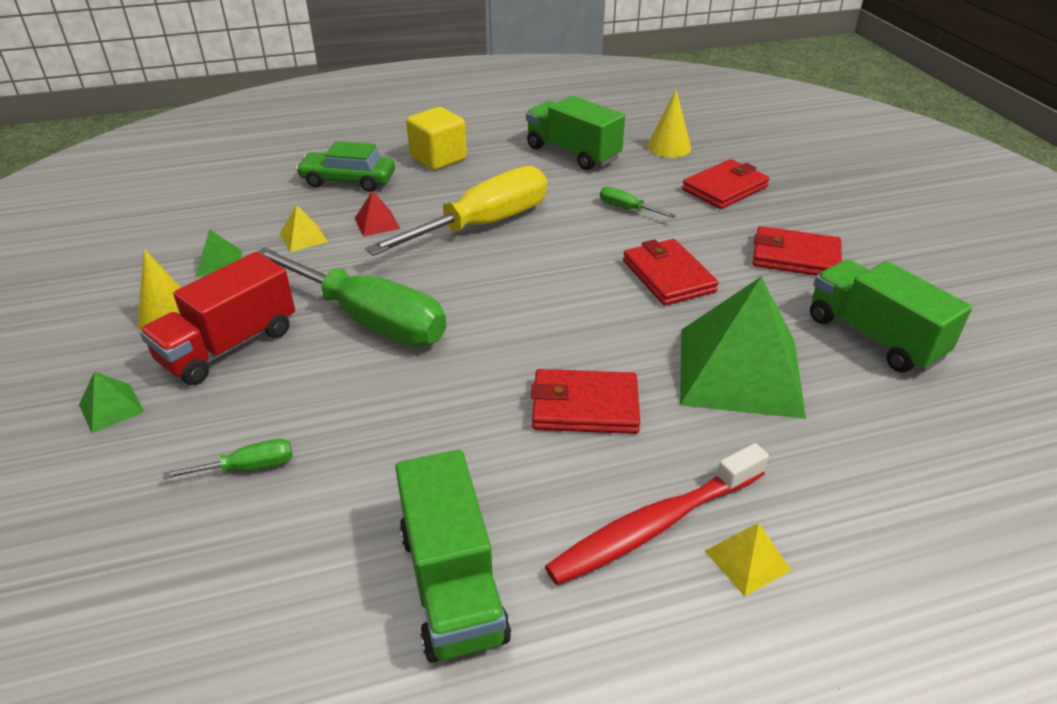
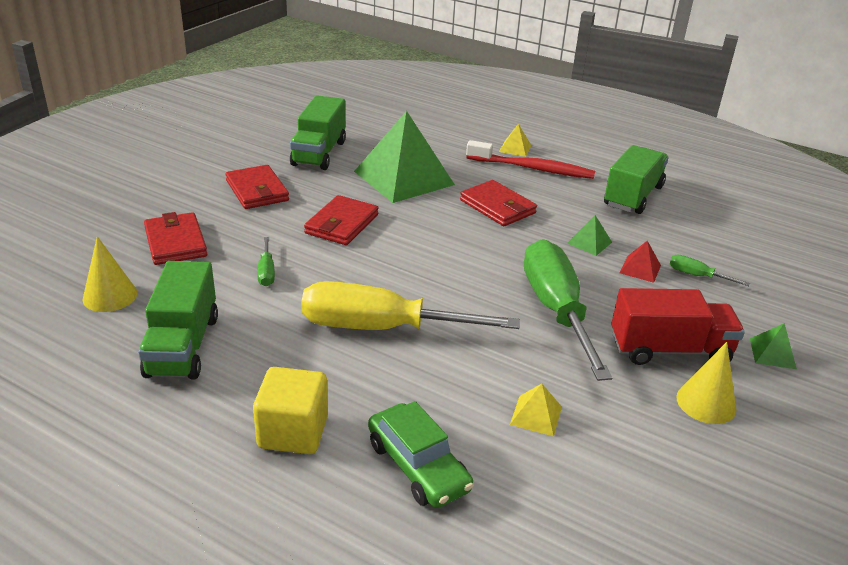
camera: 135 degrees left, 5 degrees down
green pyramid [195,229,242,277] -> green pyramid moved to [567,215,612,256]
red pyramid [355,191,400,237] -> red pyramid moved to [620,241,661,283]
red wallet [682,159,770,209] -> red wallet turned 60 degrees clockwise [144,212,207,265]

